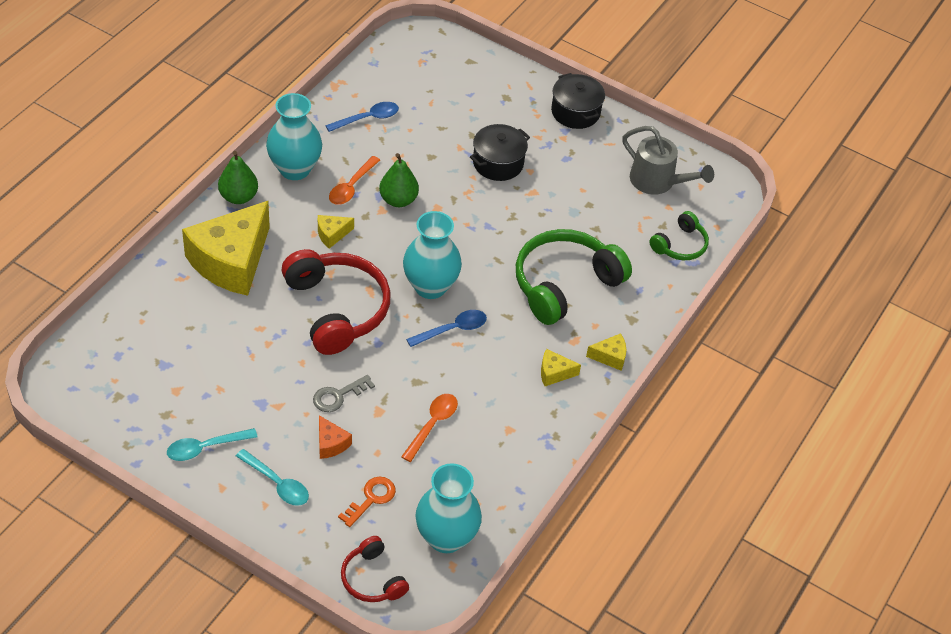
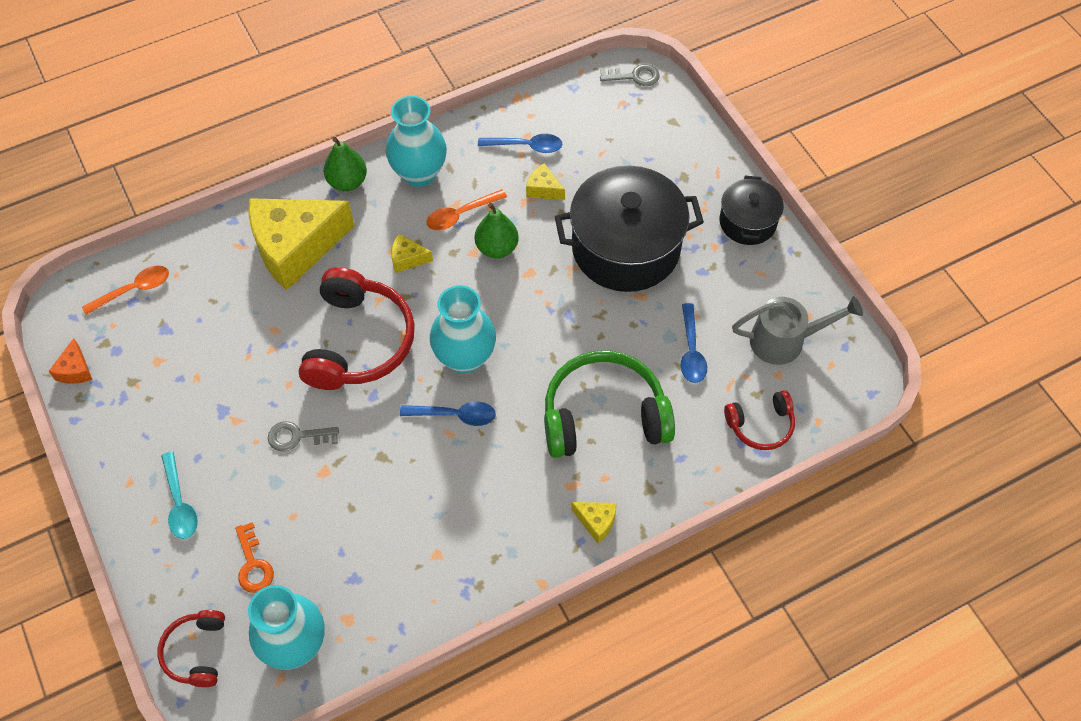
camera: 35 degrees right, 10 degrees up
turquoise spoon [167,428,258,461] -> none
orange cheese [319,415,352,459] -> orange cheese moved to [48,338,93,384]
orange key [338,476,396,527] -> orange key turned 90 degrees clockwise [235,522,274,593]
orange spoon [401,394,458,462] -> orange spoon moved to [82,266,169,315]
black pot [470,124,530,181] -> black pot [555,165,704,292], size x1.86
yellow cheese [541,349,581,386] -> yellow cheese moved to [526,163,565,200]
grey watering can [622,126,714,195] -> grey watering can turned 75 degrees counterclockwise [732,296,863,365]
green headphones [649,211,709,260] -> red headphones [724,390,795,450]
none -> grey key [600,64,660,86]
none -> blue spoon [681,303,707,383]

